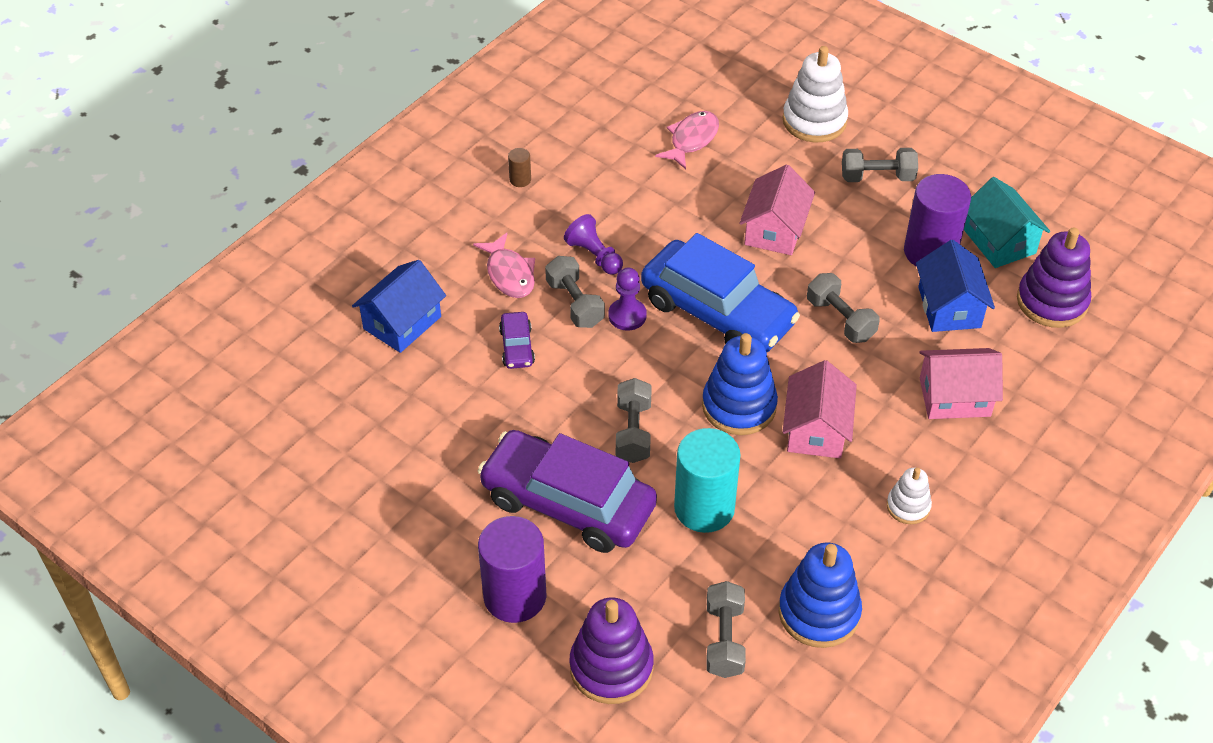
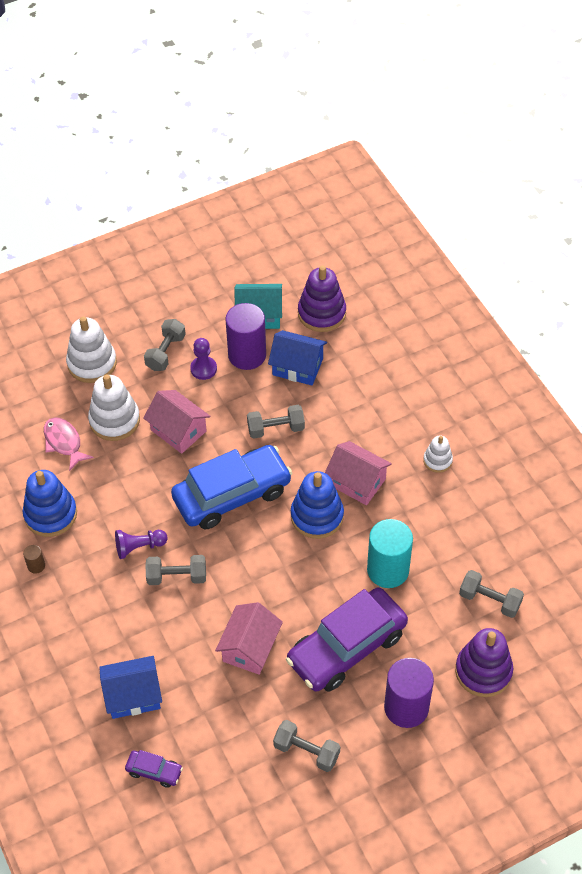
camera: 65 degrees left, 5 degrees up
blue house [352,260,446,353] -> blue house turned 75 degrees counterclockwise [99,656,162,719]
pink fish [473,233,535,298] -> none
purple car [499,312,535,369] -> purple car moved to [125,750,183,788]
purple pawn [609,268,647,331] -> purple pawn moved to [190,338,217,380]
grey dumbbell [616,378,652,463] -> grey dumbbell moved to [273,720,340,772]
blue stacking toy [779,542,862,648] -> blue stacking toy moved to [23,470,77,537]
pink house [919,348,1003,419] -> pink house moved to [215,602,283,675]
none -> white stacking toy [88,374,140,441]

